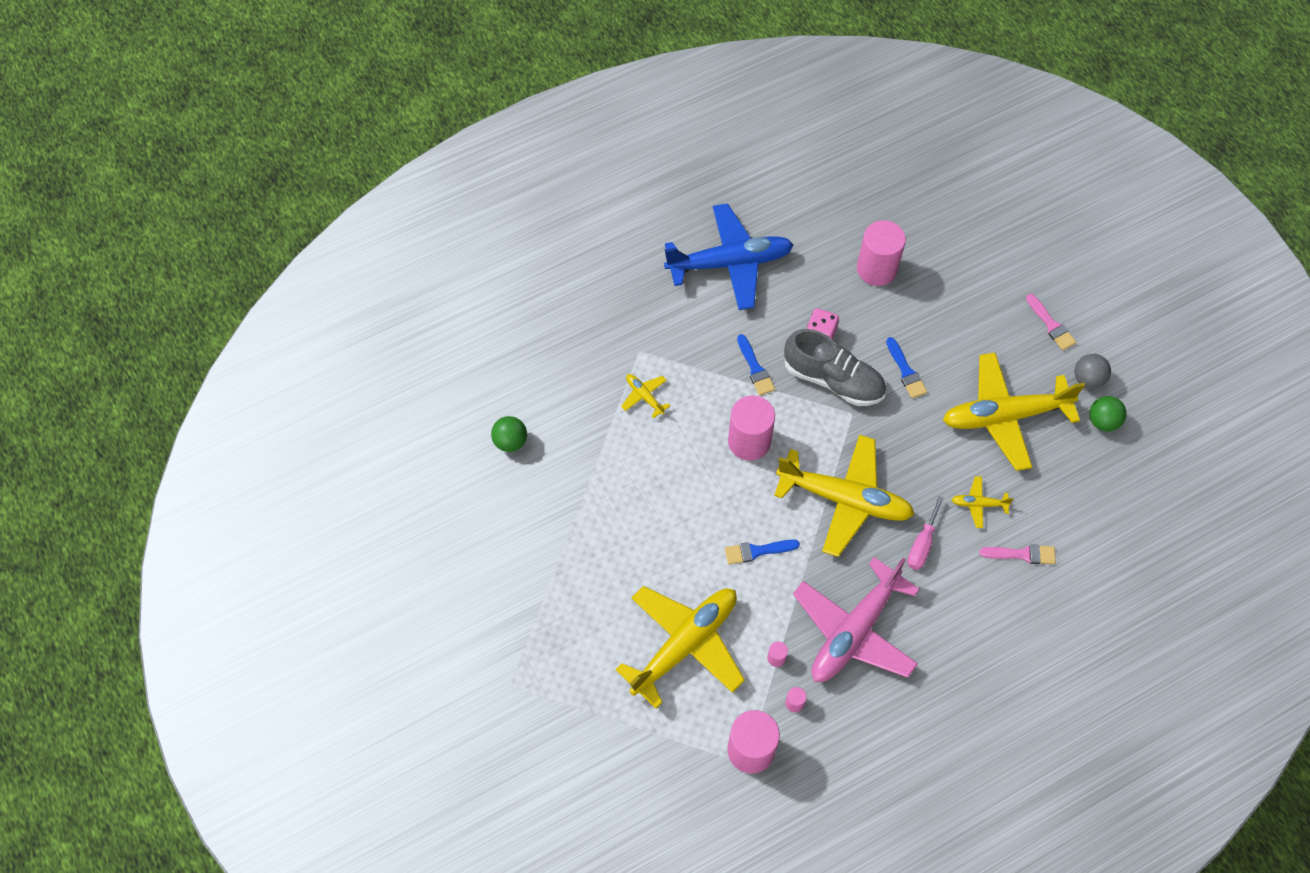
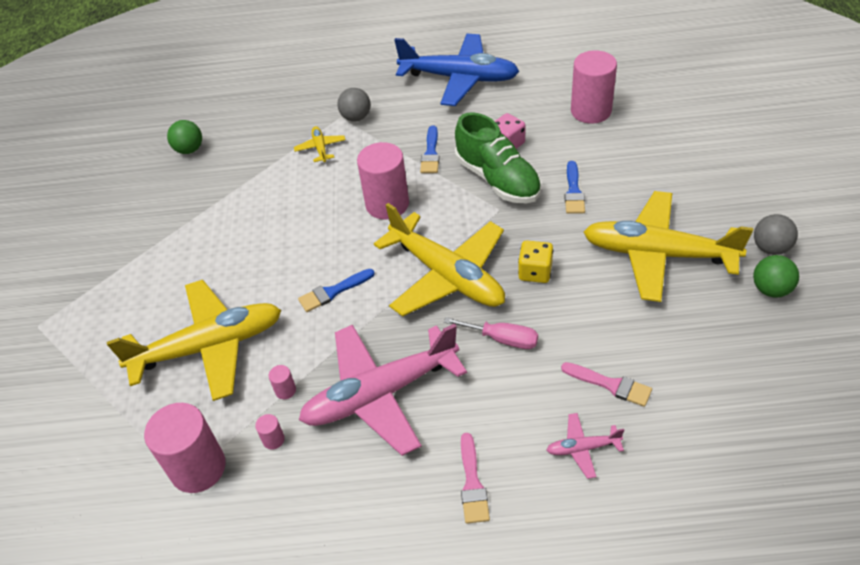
camera: 30 degrees right, 15 degrees down
blue brush [725,540,800,565] -> blue brush turned 45 degrees counterclockwise [298,269,375,312]
grey shoe [784,329,886,406] -> green shoe [455,112,542,204]
pink screwdriver [907,496,944,570] -> pink screwdriver turned 120 degrees counterclockwise [444,317,538,349]
yellow plane [951,476,1014,528] -> none
pink brush [1026,294,1076,350] -> pink brush moved to [461,433,490,524]
none -> grey ball [337,88,371,121]
none -> yellow dice [518,240,553,283]
none -> pink plane [547,413,624,479]

